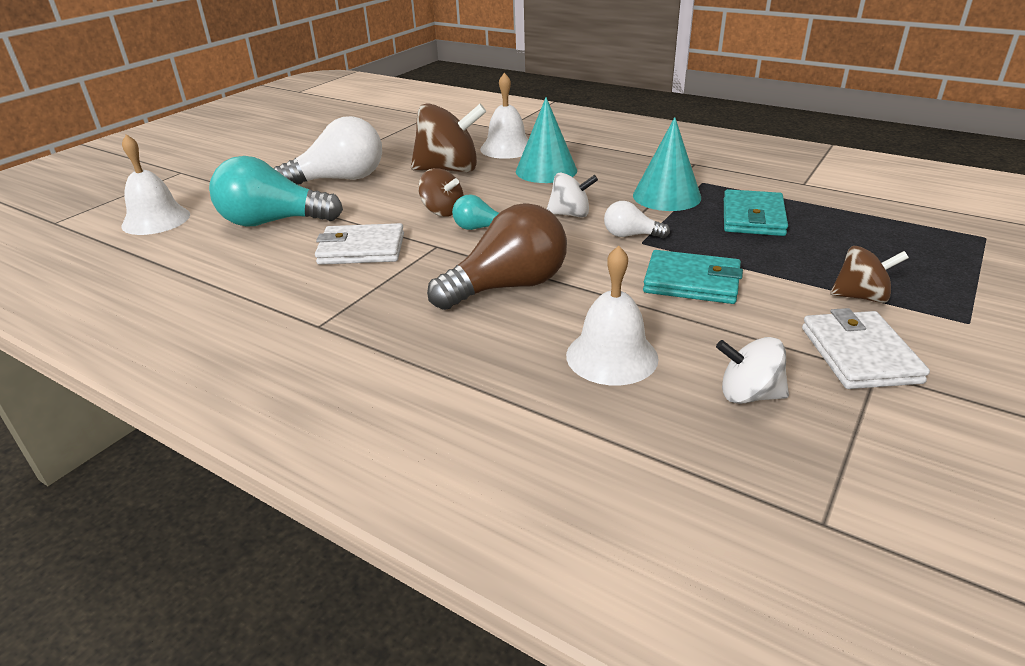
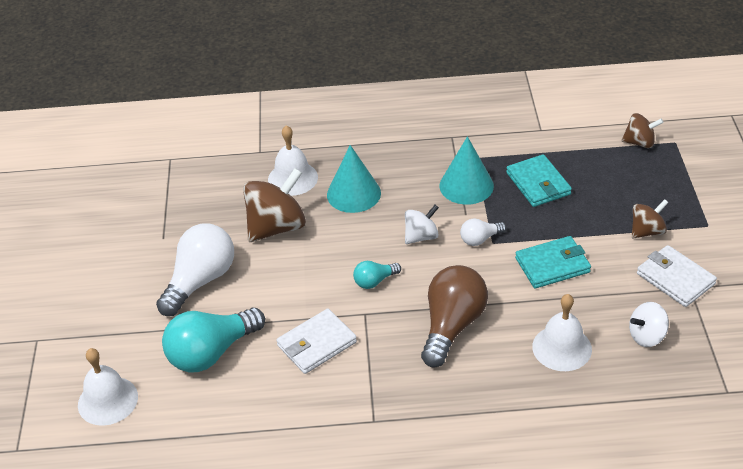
camera: 35 degrees left, 10 degrees up
brown spinning top [418,168,463,217] -> brown spinning top moved to [621,113,664,148]

